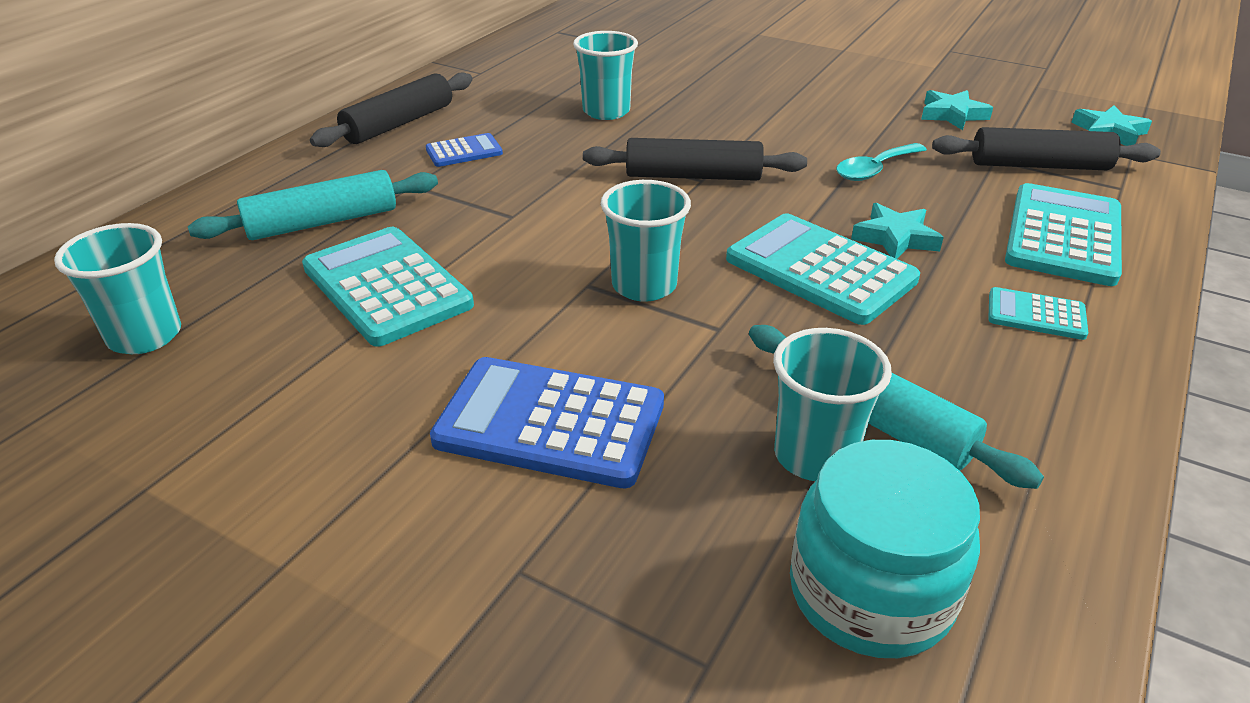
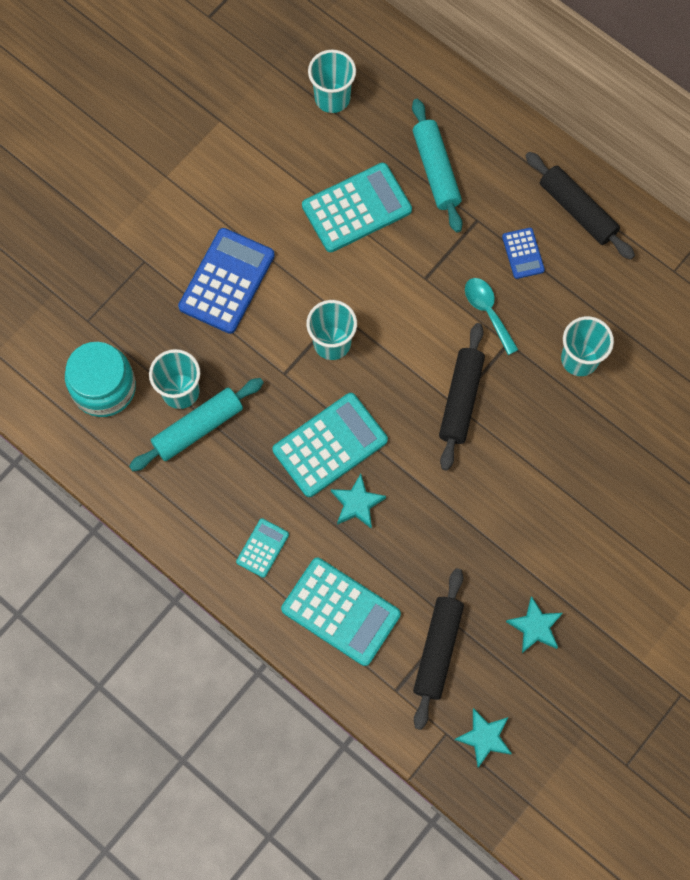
camera: 100 degrees right, 35 degrees up
turquoise spoon [836,143,927,181] -> turquoise spoon moved to [465,278,519,355]

